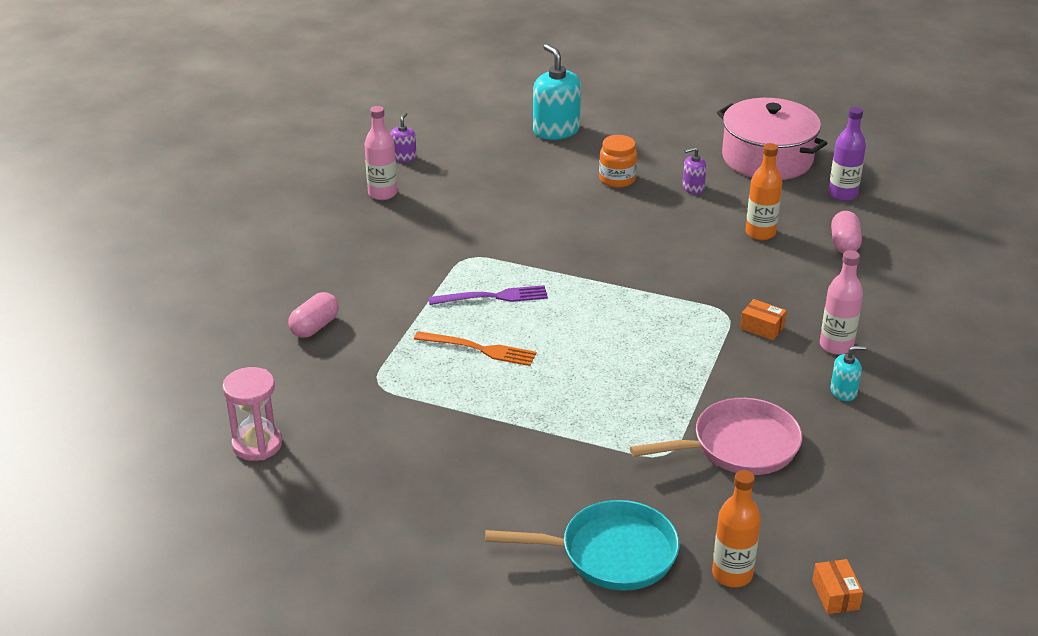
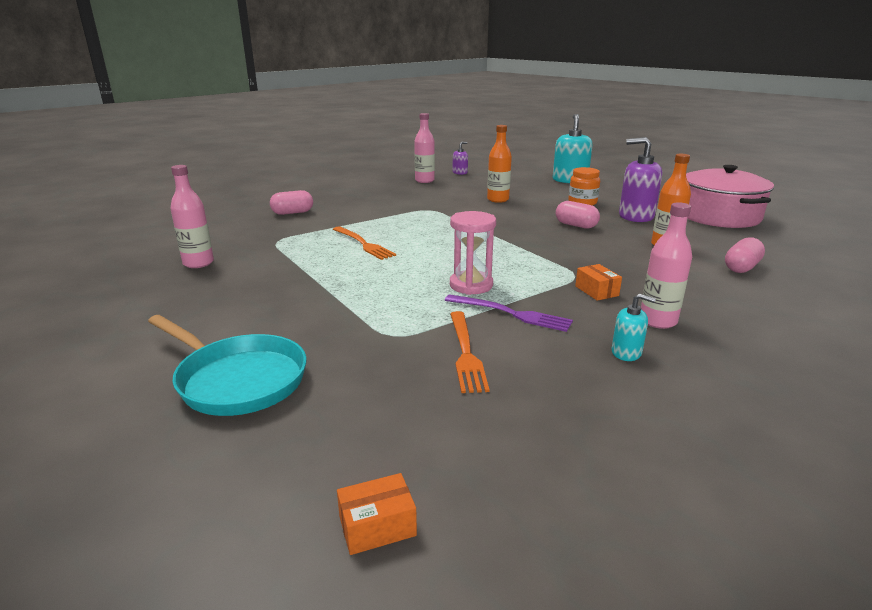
camera: 35 degrees right, 10 degrees down
pink hourglass [222,367,282,461] -> pink hourglass moved to [450,211,496,295]
purple fork [428,285,548,305] -> purple fork moved to [445,294,573,332]
pink pan [630,398,802,475] -> orange fork [450,311,490,393]
purple soap dispenser [682,147,706,194] -> purple soap dispenser [619,137,662,222], size x1.97
orange bottle [712,470,761,587] -> orange bottle moved to [487,125,512,203]
orange box [812,559,863,614] -> orange box turned 45 degrees clockwise [337,473,417,555]
purple bottle [828,107,866,201] -> none
none -> pink bottle [170,165,214,268]
none -> pink capsule [556,201,600,229]

